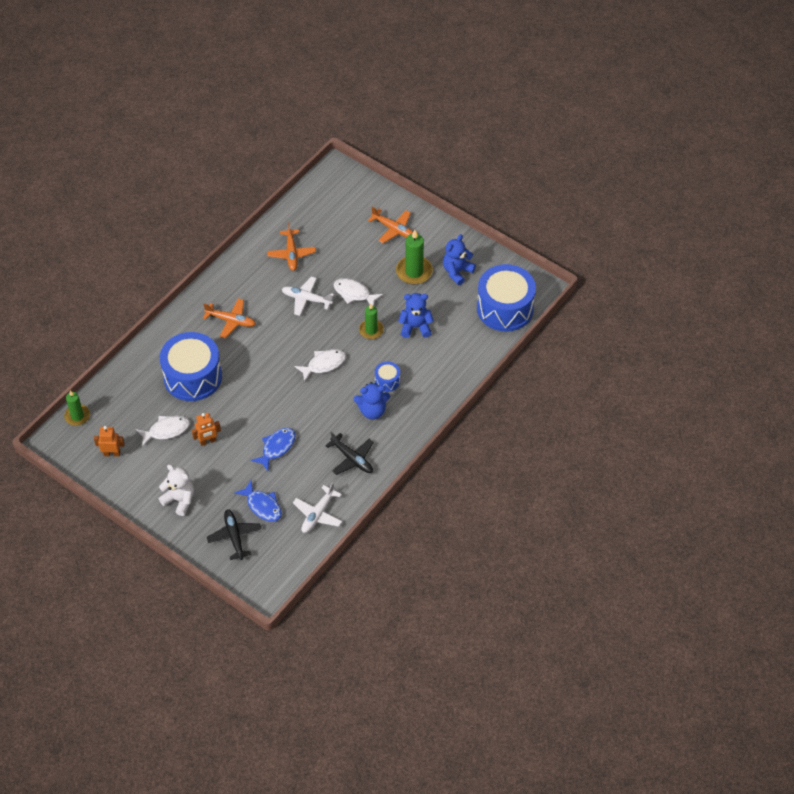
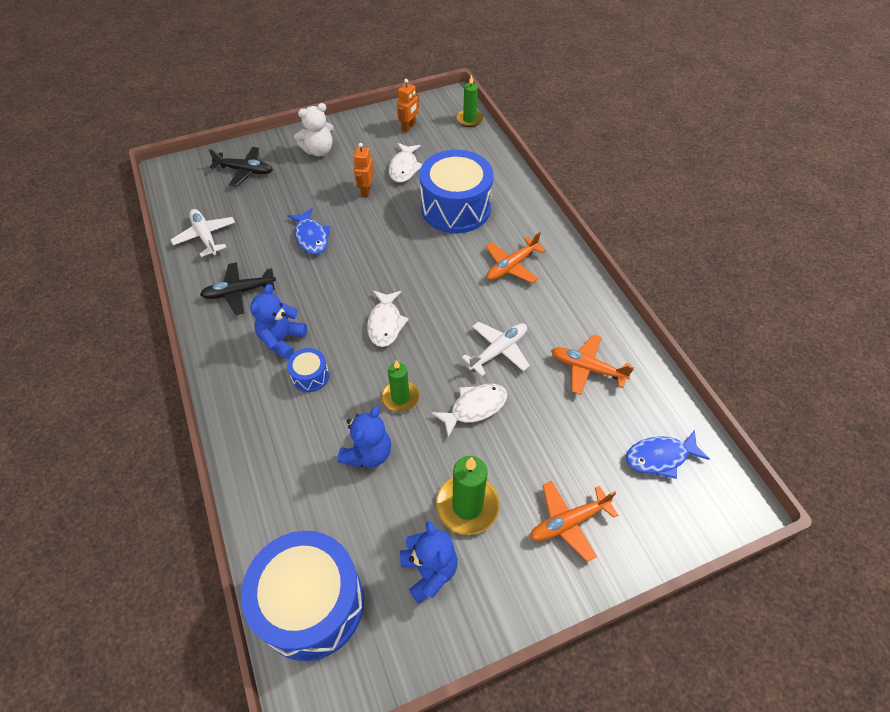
camera: 120 degrees right, 0 degrees up
blue fish [234,480,282,522] -> blue fish moved to [626,430,710,479]

